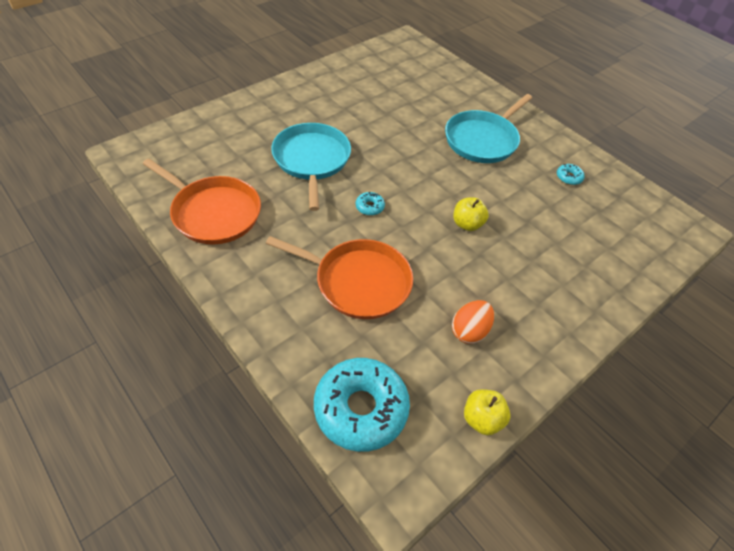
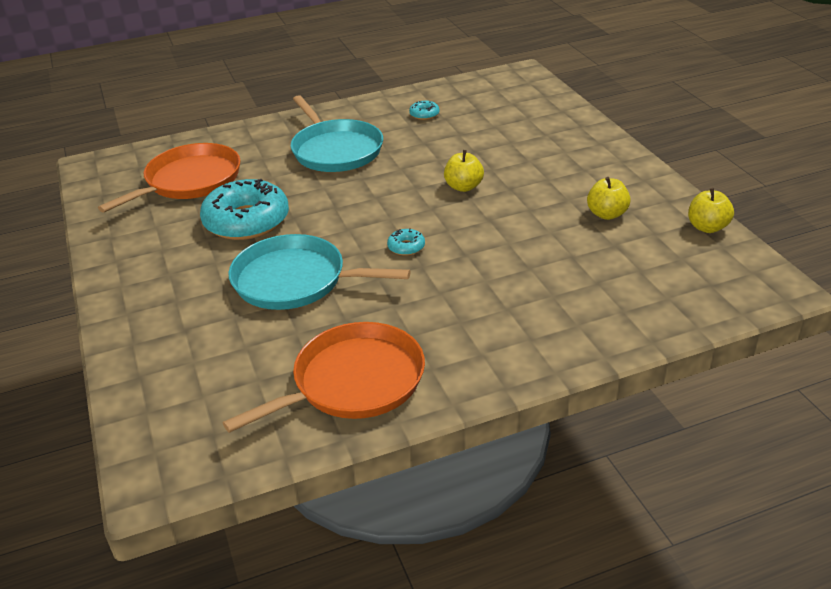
camera: 65 degrees left, 15 degrees down
orange pan [266,236,413,319] -> orange pan moved to [98,143,240,213]
turquoise donut [314,358,410,452] -> turquoise donut moved to [200,179,289,240]
orange egg [452,300,494,344] -> yellow apple [587,177,631,220]

